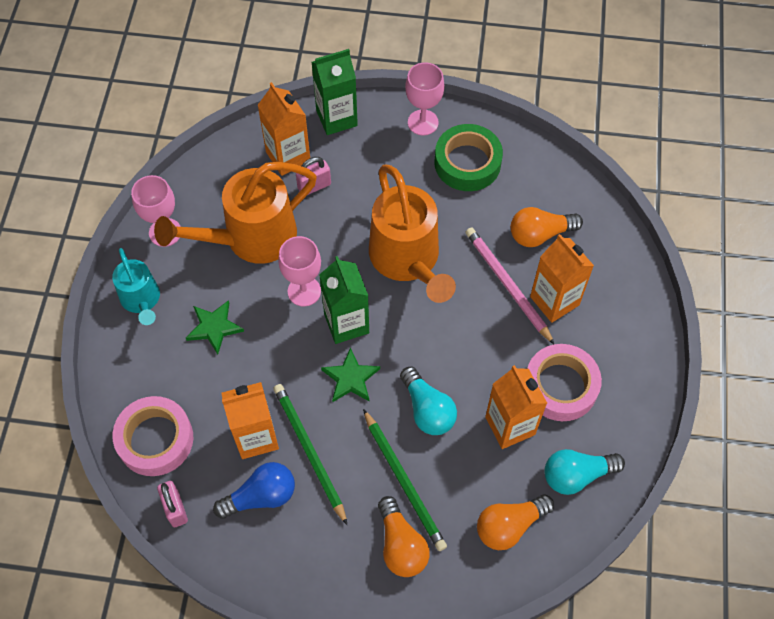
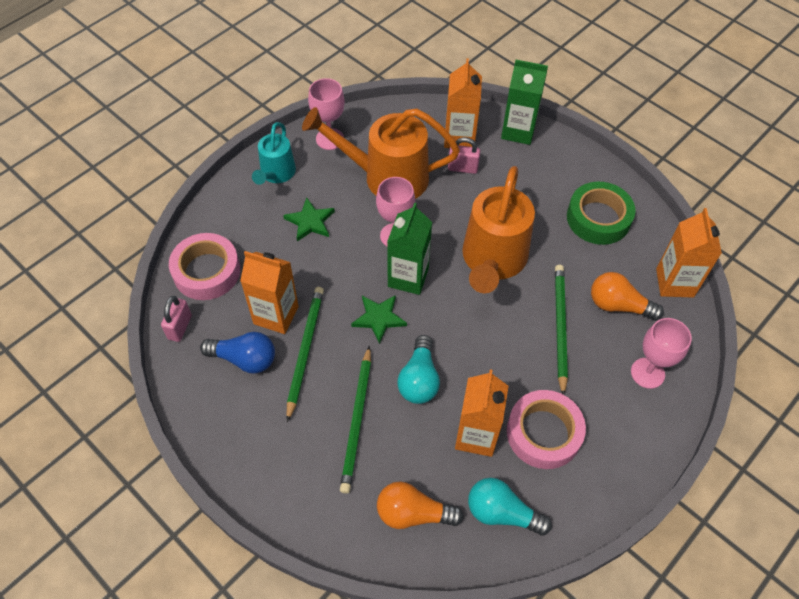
camera: 35 degrees right, 5 degrees down
orange light bulb [378,496,430,577] -> none
pink goblet [405,62,444,136] -> pink goblet moved to [631,318,692,389]
pink pencil [466,227,554,344] -> green pencil [555,265,568,395]
orange carton [530,234,594,323] -> orange carton moved to [656,208,722,298]

